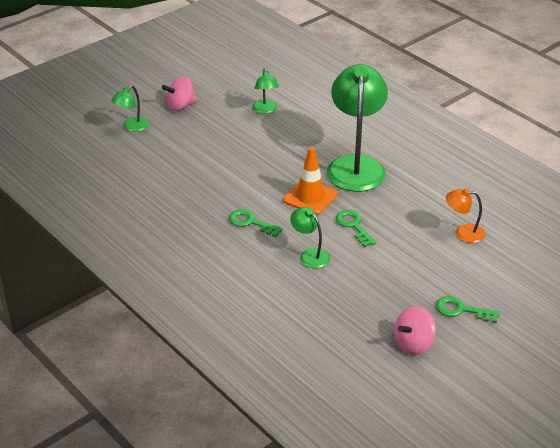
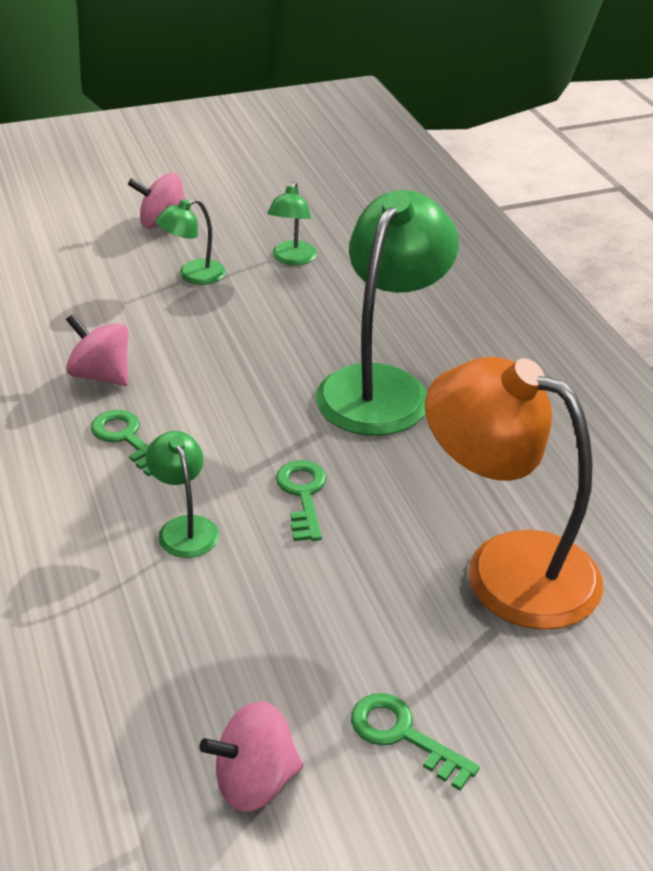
camera: 20 degrees right, 0 degrees up
green lamp [111,85,149,132] -> green lamp moved to [155,198,226,285]
orange traffic cone [283,147,338,215] -> none
orange lamp [446,188,485,243] -> orange lamp [425,357,603,630], size x2.15
none -> pink spinning top [66,314,128,386]

